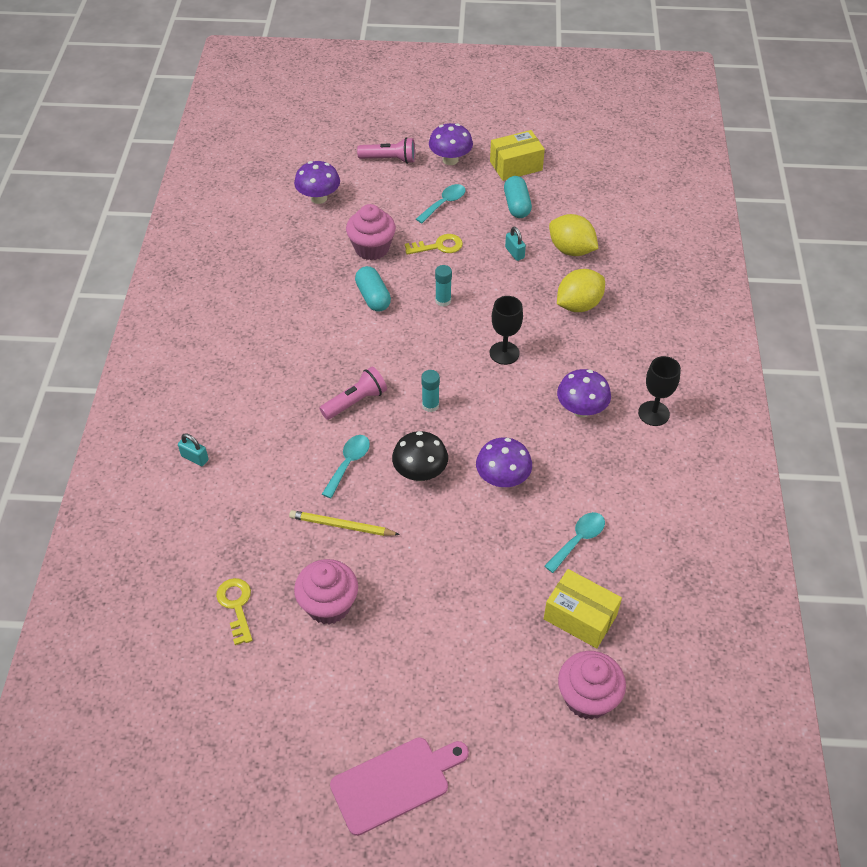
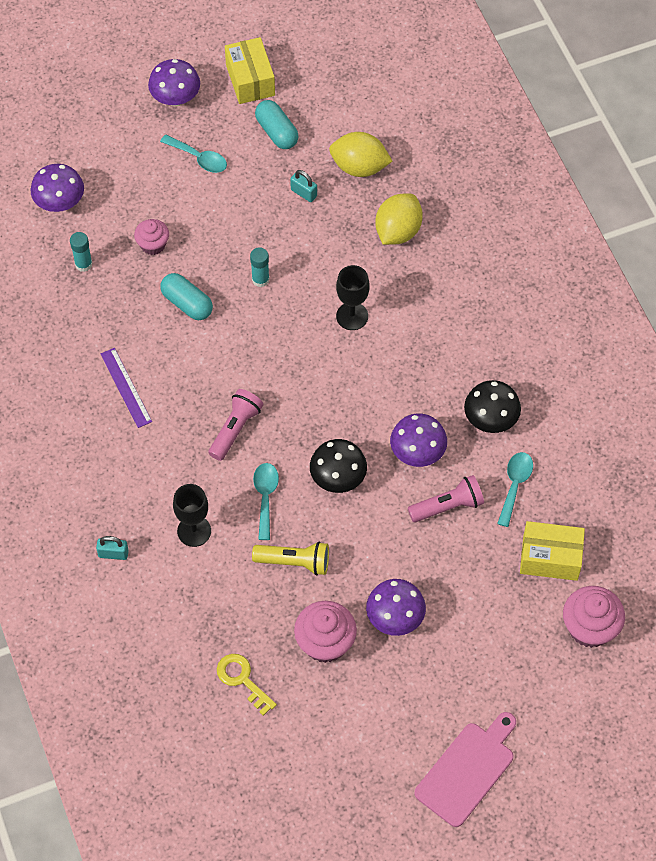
camera: 25 degrees left, 10 degrees up
yellow pencil [289,510,400,536] -> yellow flashlight [252,542,329,575]
pink cupcake [346,204,396,260] -> pink cupcake [134,219,169,255], size x0.62
pink flashlight [357,137,415,164] -> pink flashlight moved to [408,475,484,523]
yellow key [405,234,463,255] -> none
turquoise spoon [416,184,466,223] -> turquoise spoon turned 105 degrees clockwise [160,134,227,173]
turquoise glue stick [421,370,440,412] -> turquoise glue stick moved to [70,232,93,272]
yellow box [490,130,545,181] -> yellow box turned 60 degrees counterclockwise [225,37,275,104]
purple mushroom [557,369,611,417] -> purple mushroom moved to [366,579,426,636]
black goblet [638,356,681,426] -> black goblet moved to [173,484,211,547]
none -> purple ruler [101,348,152,428]
none -> black mushroom [464,380,521,433]

